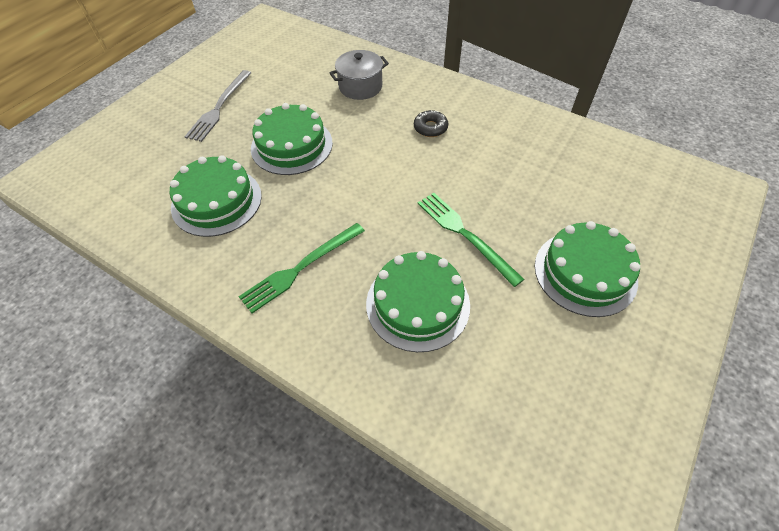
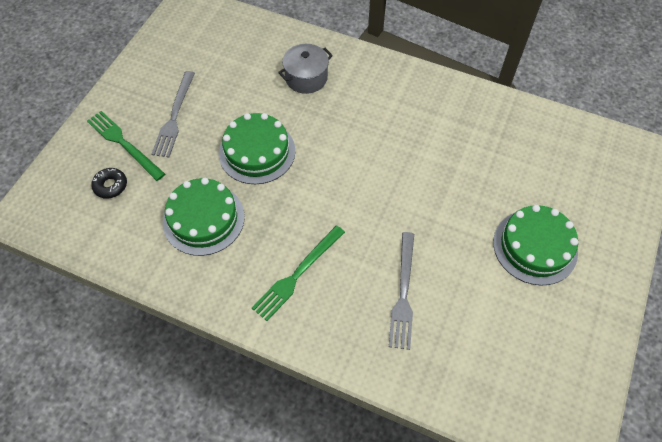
camera: 10 degrees left, 5 degrees up
green cake [366,251,470,352] -> grey fork [389,232,414,350]
black donut [414,110,448,137] -> black donut moved to [91,168,127,199]
green fork [418,193,524,287] -> green fork moved to [87,111,165,181]

